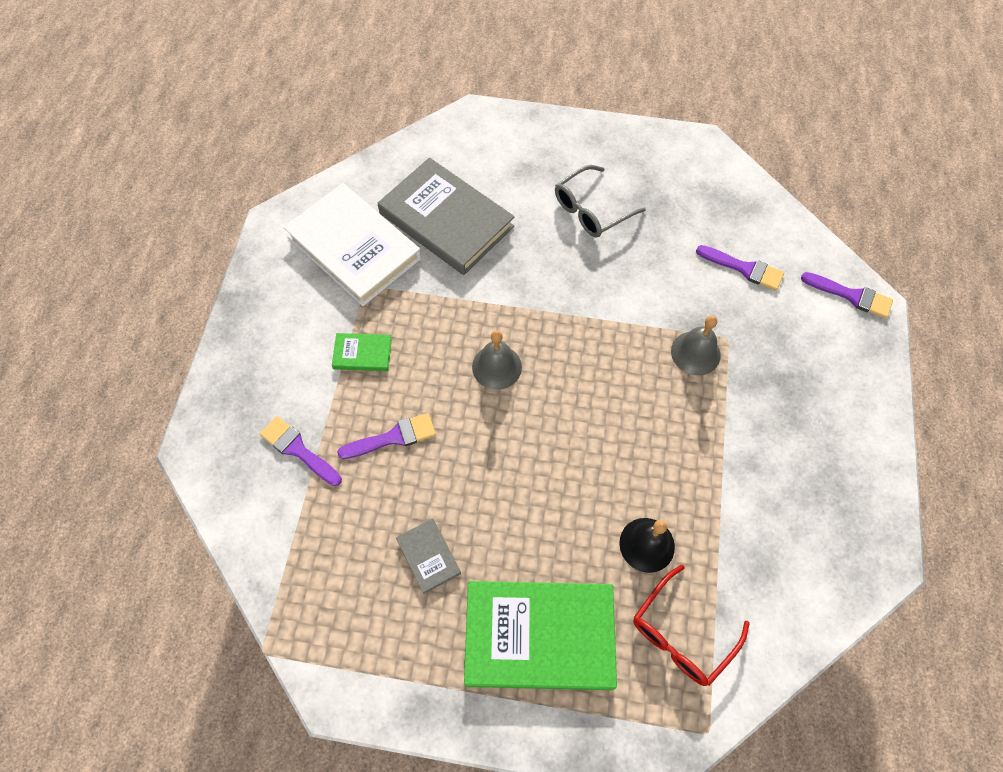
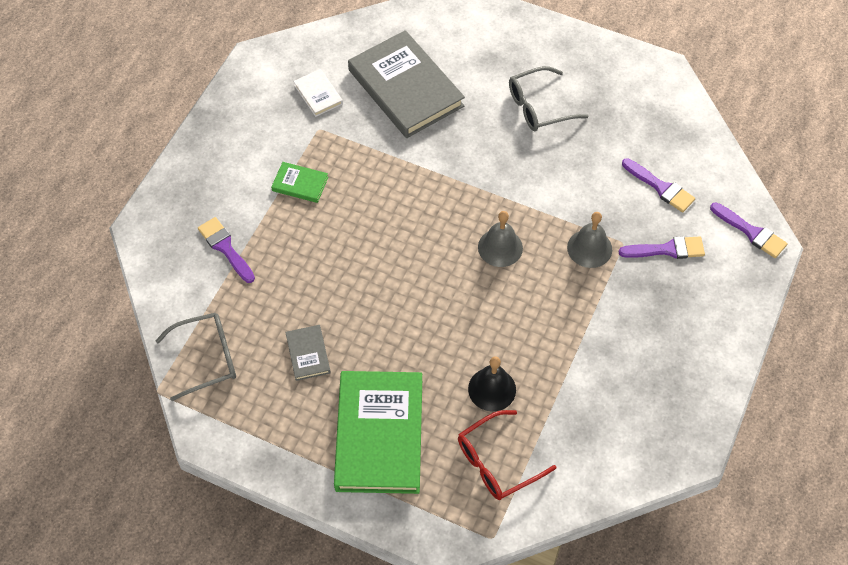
camera: 15 degrees right, 5 degrees down
white book [283,183,421,306] -> white book [293,69,343,117], size x0.44
purple brush [337,413,436,459] -> purple brush moved to [619,236,705,259]
green book [464,581,617,690] -> green book turned 75 degrees clockwise [334,371,422,494]
grey bell [472,330,522,390] -> grey bell moved to [478,211,523,267]
none -> grey glasses [155,313,236,401]

